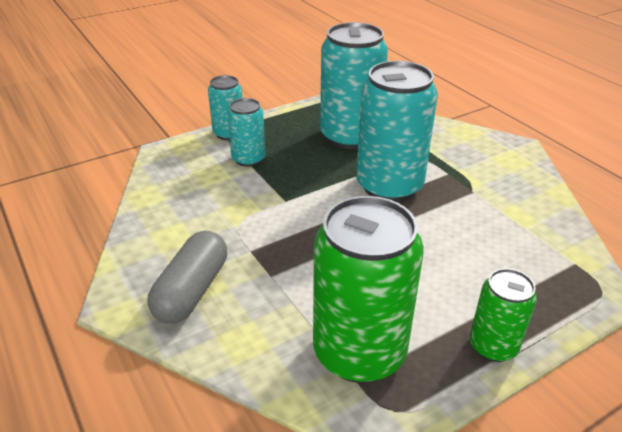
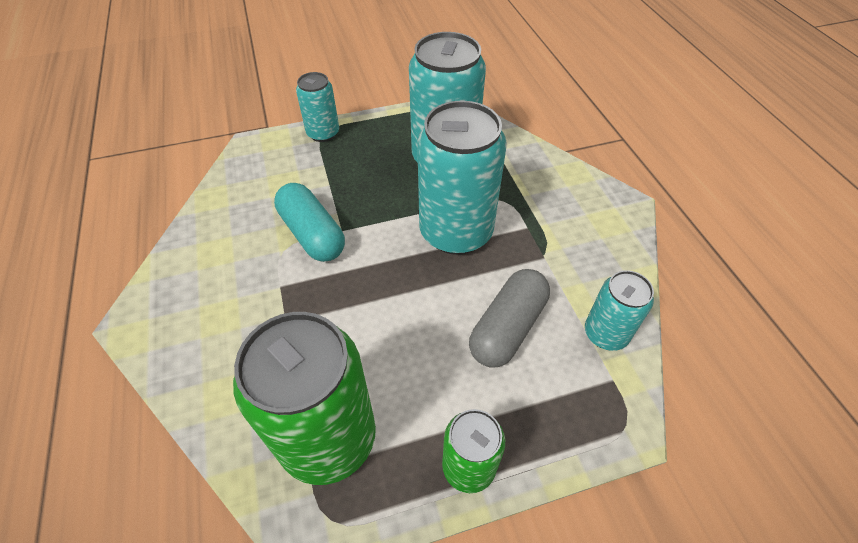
camera: 15 degrees right, 15 degrees up
grey capsule [147,231,227,323] -> grey capsule moved to [469,269,550,368]
turquoise can [227,98,266,167] -> turquoise can moved to [585,270,654,351]
none -> turquoise capsule [274,183,345,262]

